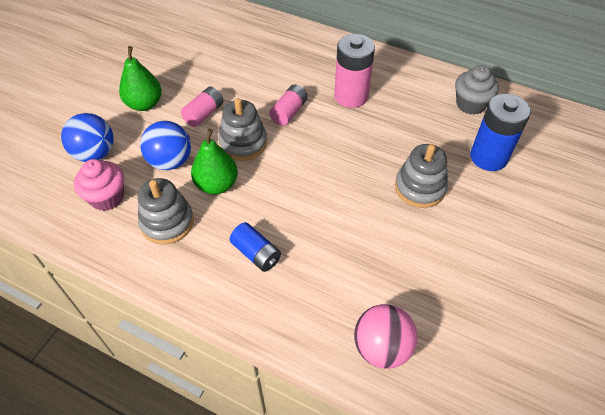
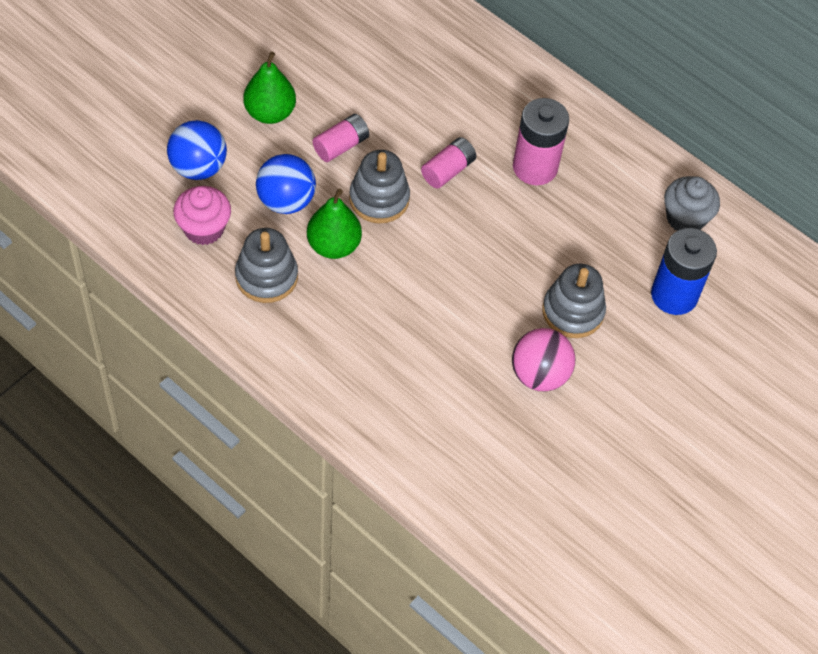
camera: 10 degrees right, 5 degrees up
blue battery [229,222,281,272] -> none
pink ball [354,304,418,369] -> pink ball moved to [512,328,575,392]

